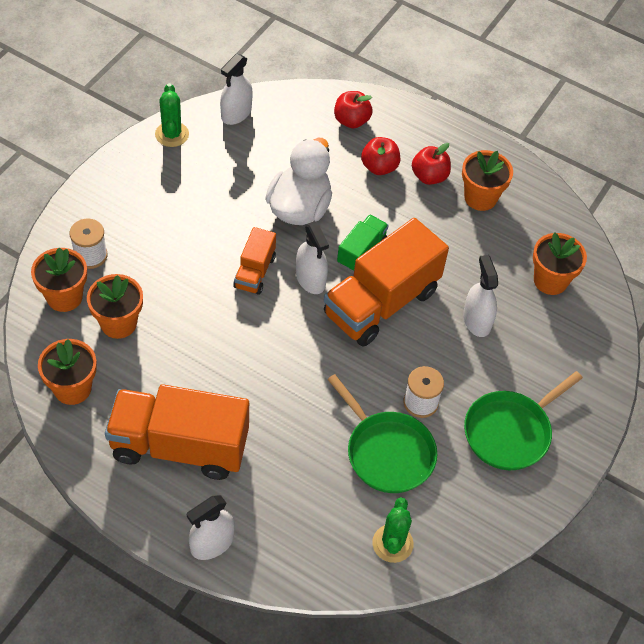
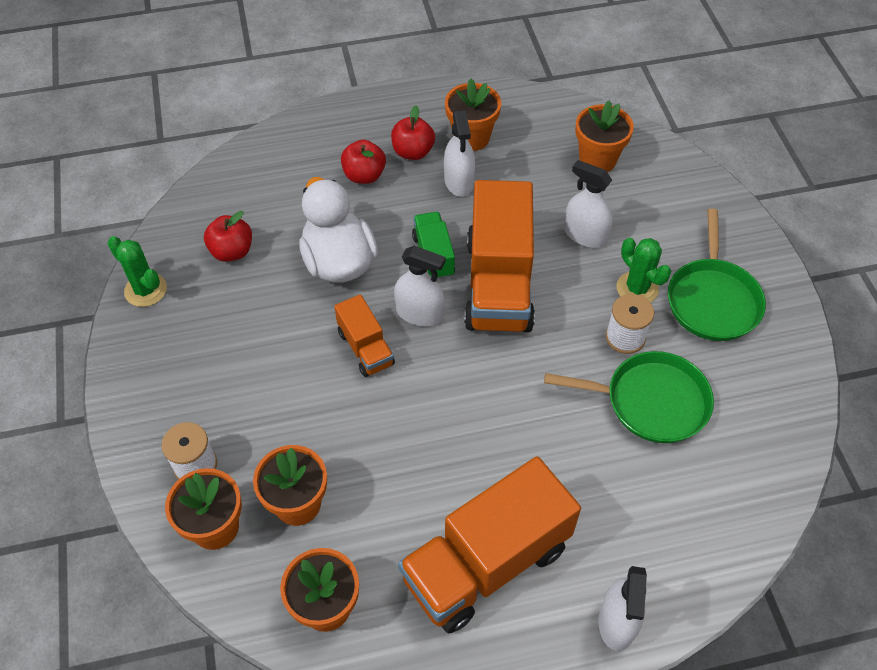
camera: 40 degrees left, 0 degrees up
white spray bottle [220,54,253,125] -> white spray bottle moved to [444,110,475,197]
red apple [334,91,372,129] -> red apple moved to [204,211,252,262]
green cactus [372,497,414,563] -> green cactus moved to [617,238,671,303]

